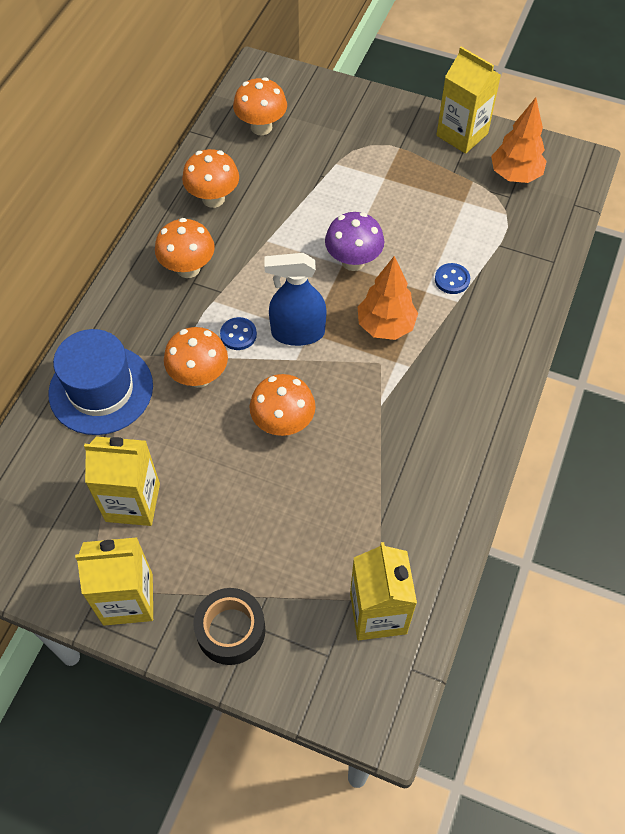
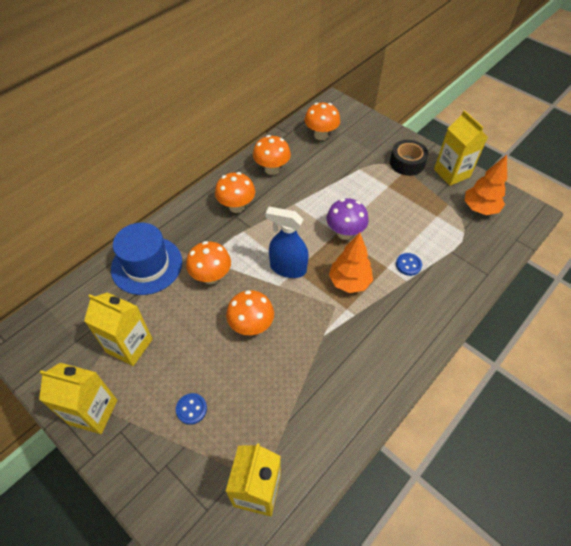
camera: 20 degrees right, 5 degrees down
black tape [193,588,265,665] -> black tape moved to [390,140,429,176]
blue button [220,317,257,350] -> blue button moved to [176,393,207,425]

